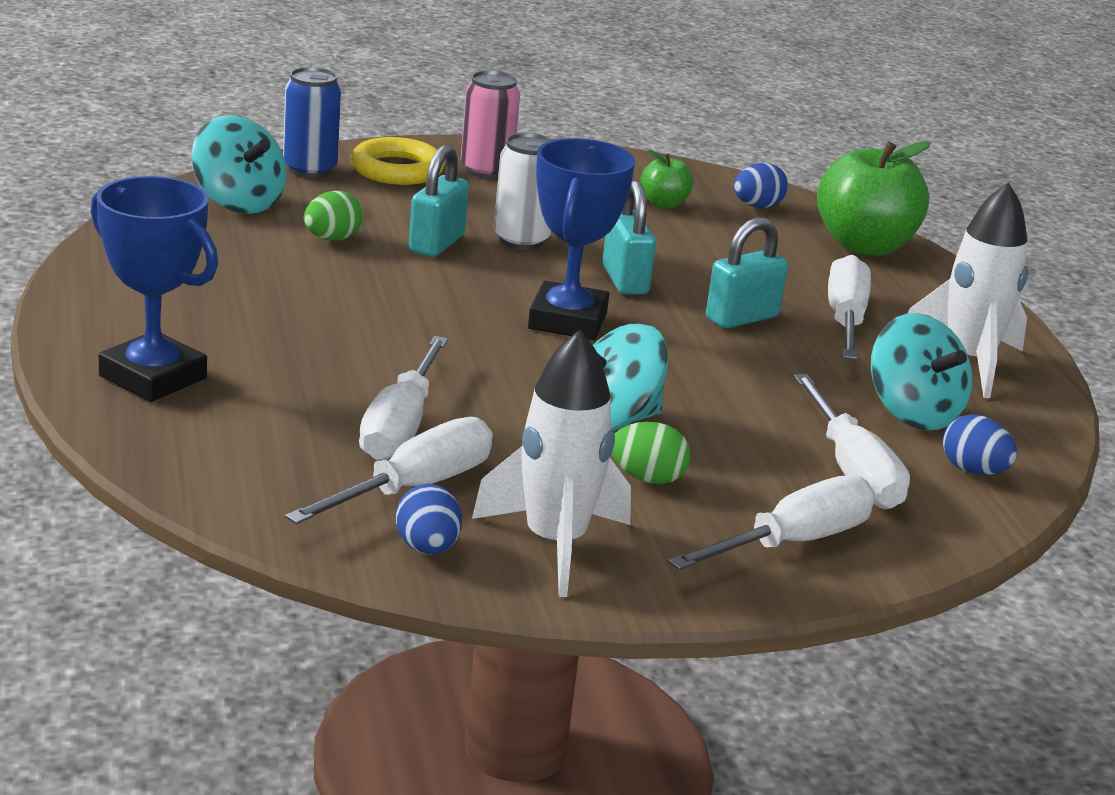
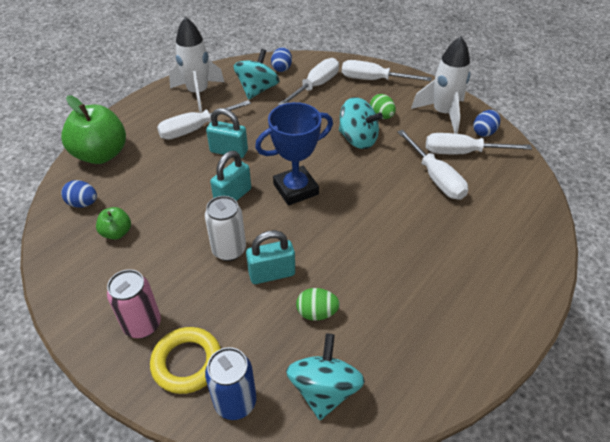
camera: 125 degrees left, 20 degrees up
blue trophy [91,176,218,402] -> none
white screwdriver [359,336,448,461] -> white screwdriver turned 90 degrees clockwise [397,130,468,200]

